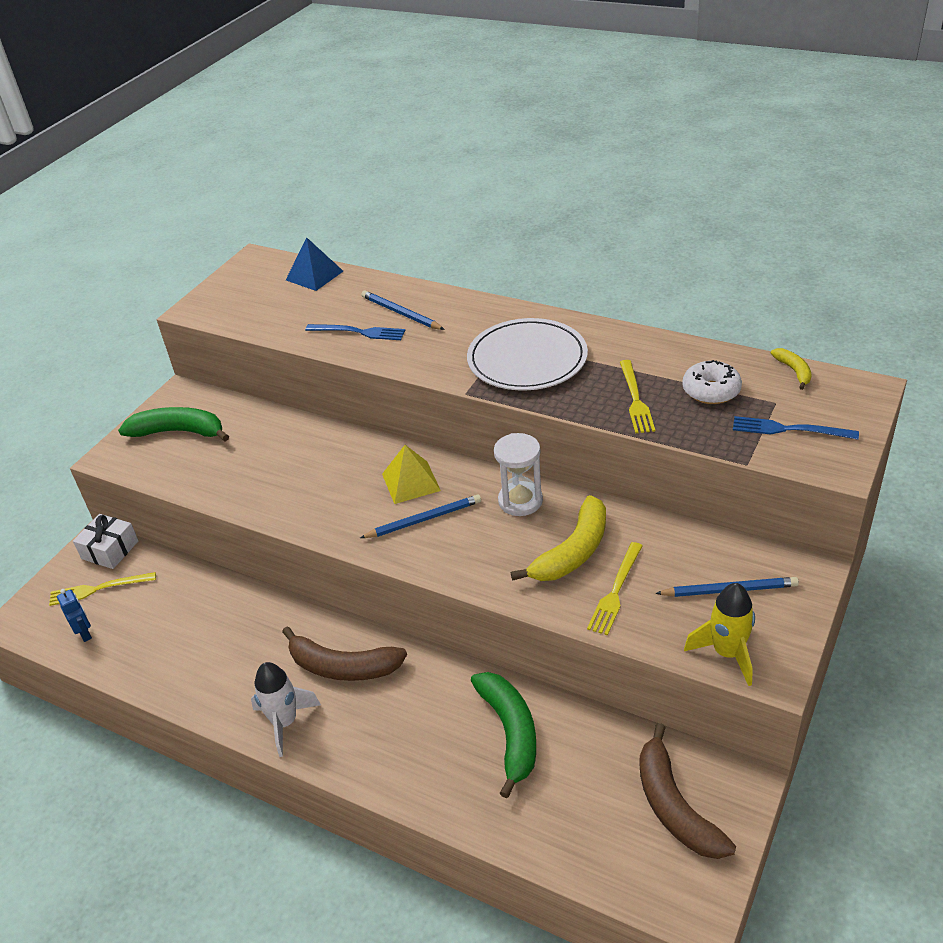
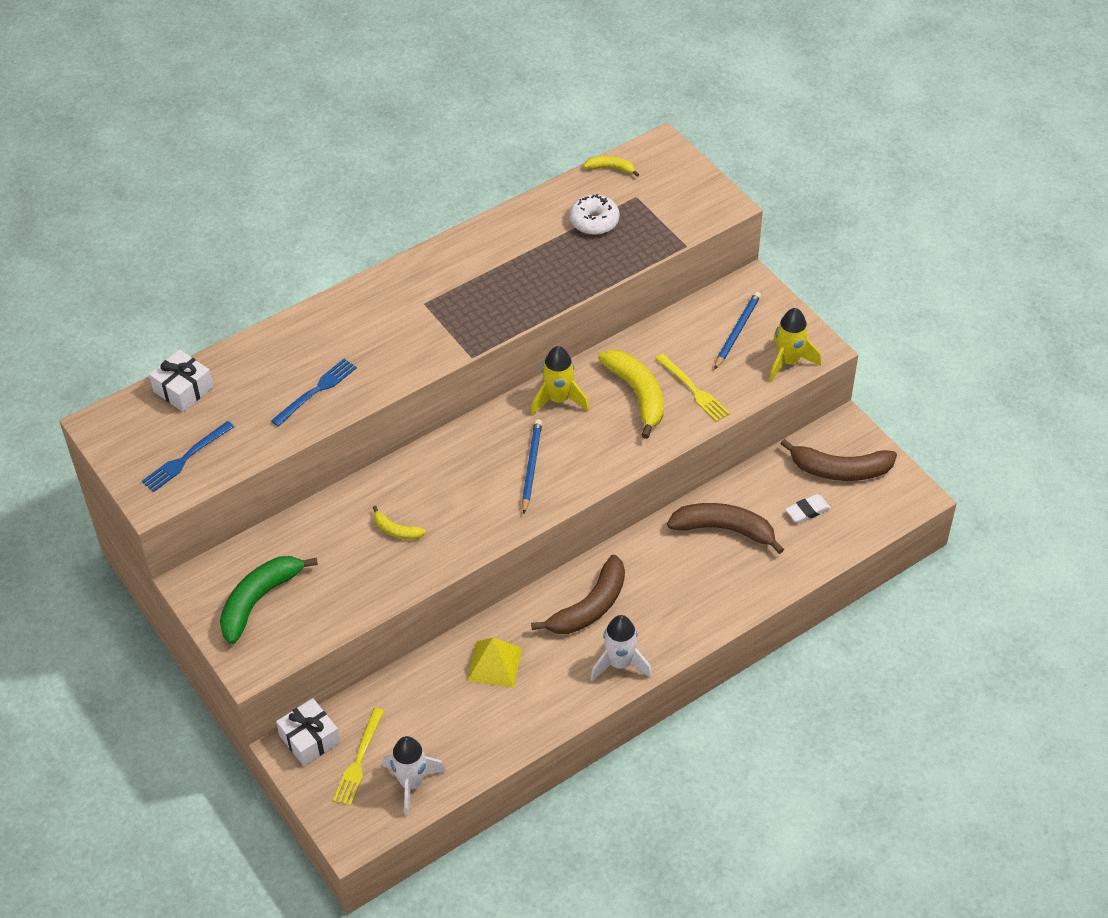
camera: 65 degrees left, 10 degrees up
blue robot [57,589,92,642] -> white rocket [383,736,446,816]
blue pyramid [286,237,343,291] -> white gift [149,349,213,412]
blue pencil [361,290,445,330] -> none
yellow pyramid [382,445,441,504] -> yellow pyramid moved to [467,638,522,688]
white plate [467,318,588,390] -> none
green banana [471,672,536,798] -> brown banana [667,503,784,554]
white hourglass [494,433,543,516] -> yellow rocket [531,346,589,415]
yellow fork [620,360,655,433] -> none
blue fork [733,416,859,440] -> blue fork moved to [142,421,234,492]
none -> yellow banana [373,506,426,540]
none -> white eraser [785,494,831,523]

